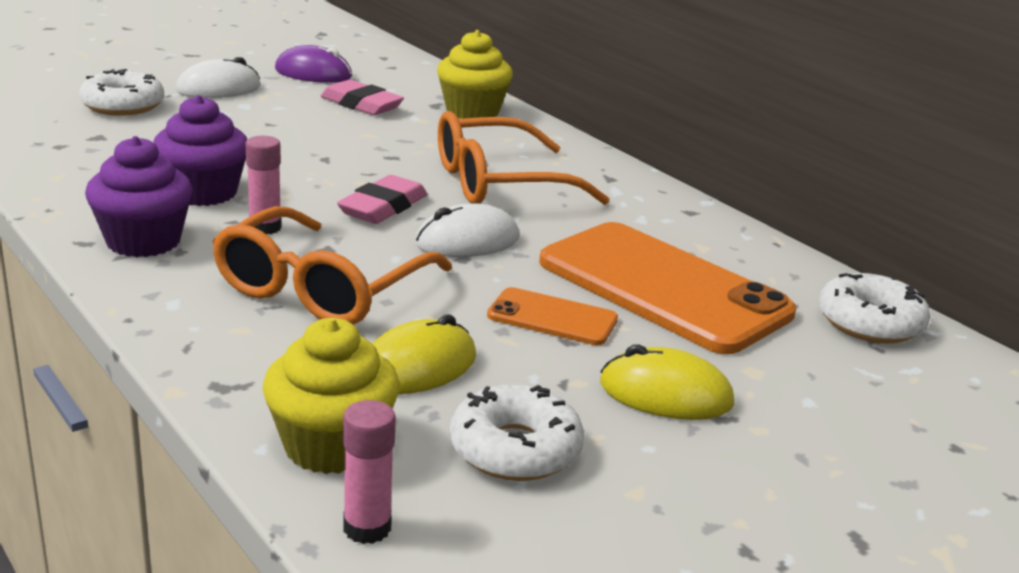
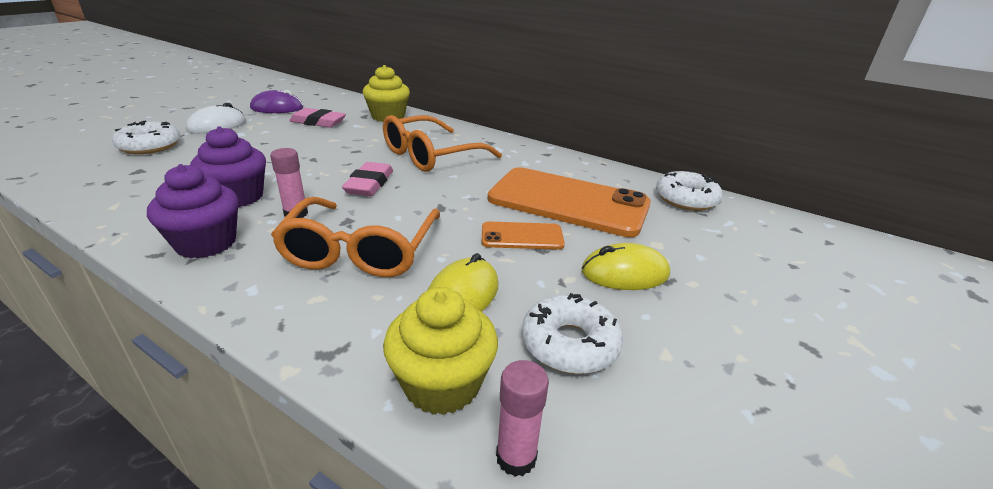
camera: 20 degrees left, 5 degrees up
white mouse [415,203,520,257] -> none

